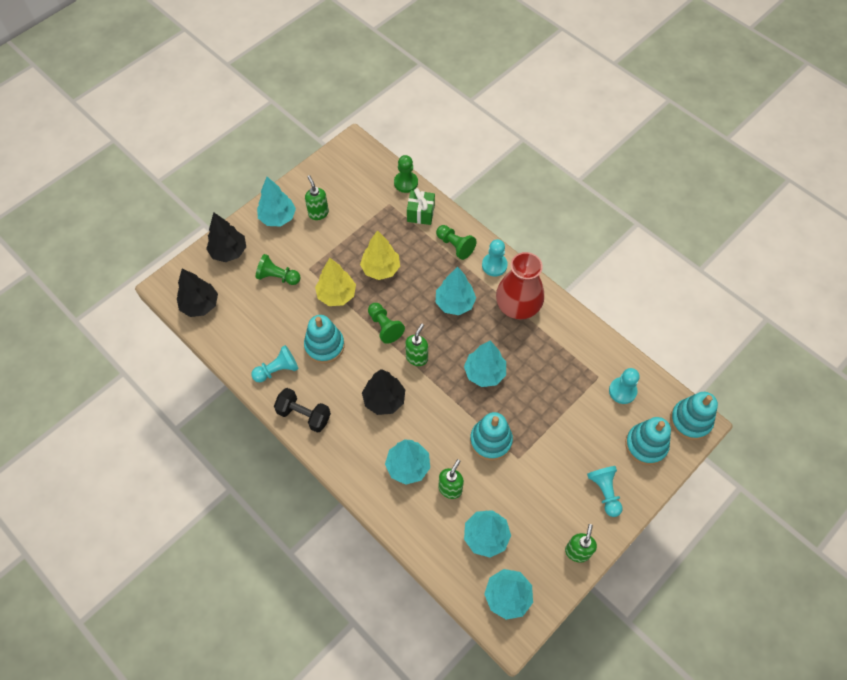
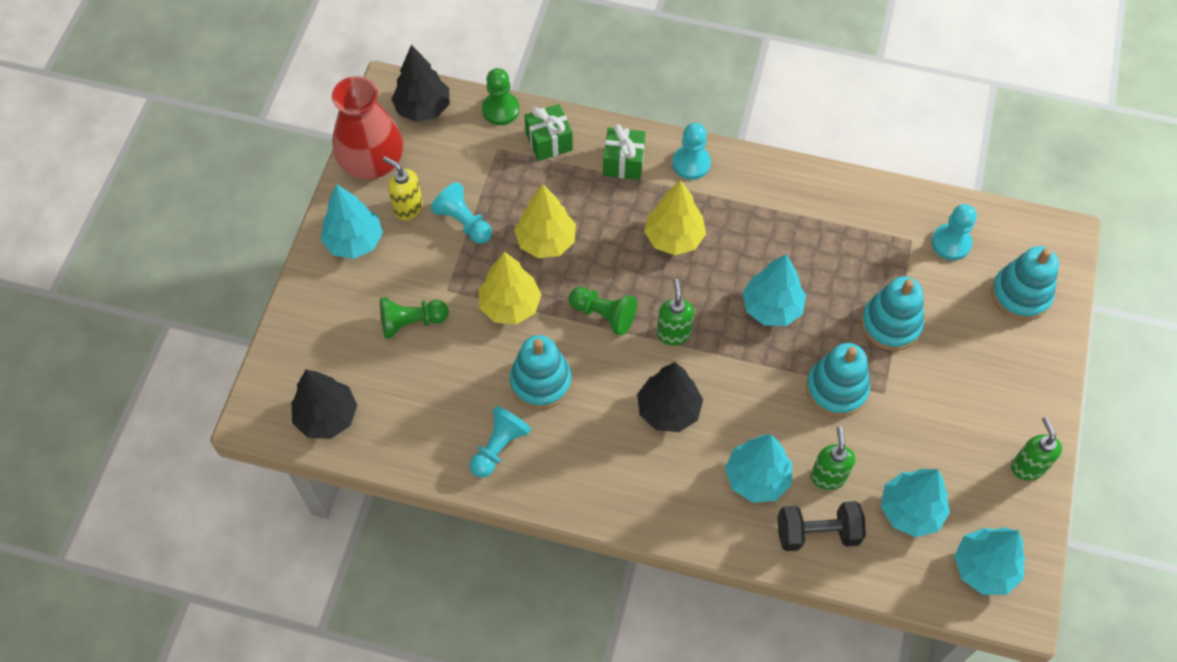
camera: 30 degrees left, 0 degrees up
black tree [206,212,246,262] -> black tree moved to [391,45,449,122]
black dumbbell [274,388,331,433] -> black dumbbell moved to [778,501,866,551]
green soap dispenser [305,175,329,220] -> yellow soap dispenser [383,157,423,220]
green pawn [436,225,476,260] -> green gift [603,124,646,180]
turquoise tree [436,266,476,315] -> yellow tree [644,180,706,255]
red vase [496,252,544,320] -> red vase moved to [332,76,403,180]
turquoise pawn [587,466,623,517] -> turquoise pawn moved to [431,182,492,244]
turquoise stacking toy [670,392,718,440] -> turquoise stacking toy moved to [861,276,924,351]

